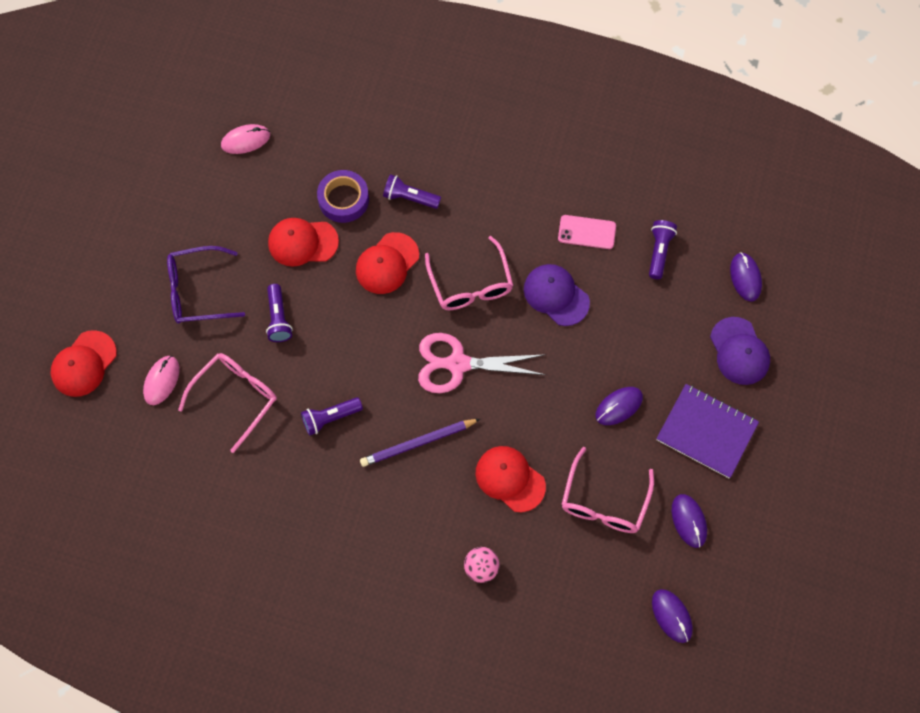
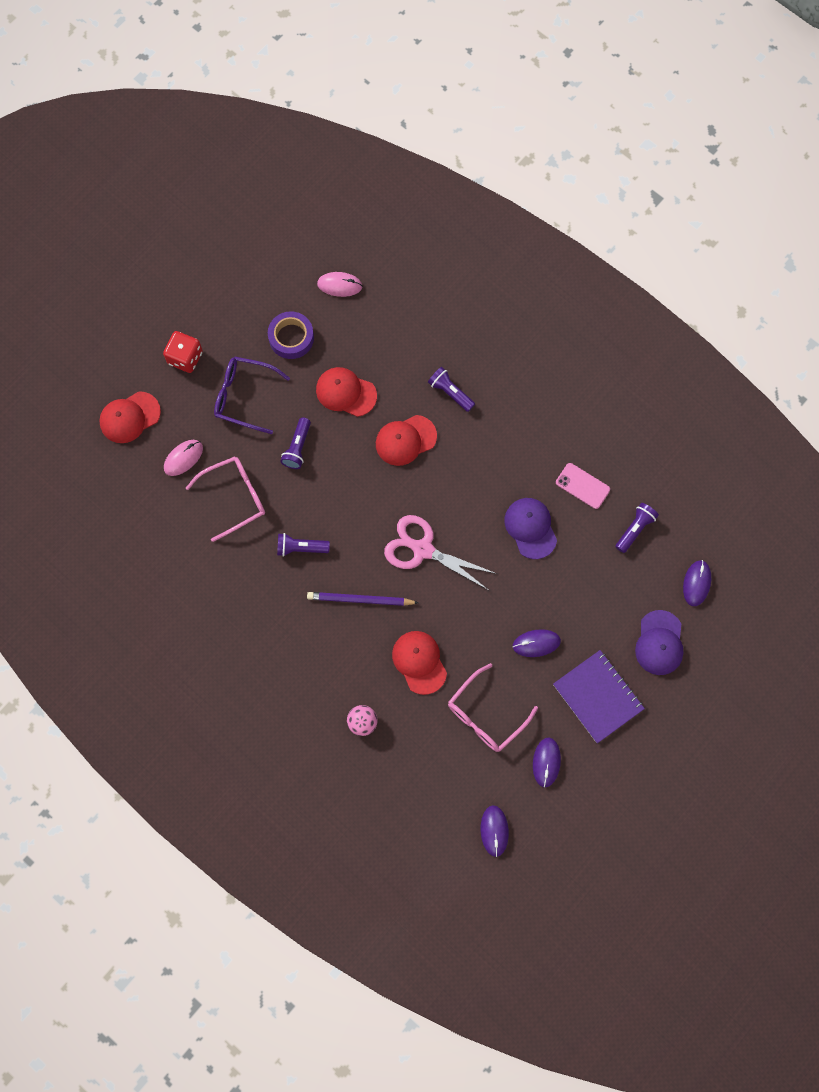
camera: 25 degrees right, 5 degrees up
purple tape [317,170,369,223] -> purple tape moved to [268,311,314,359]
pink glasses [425,236,513,310] -> none
none -> red dice [163,331,203,373]

